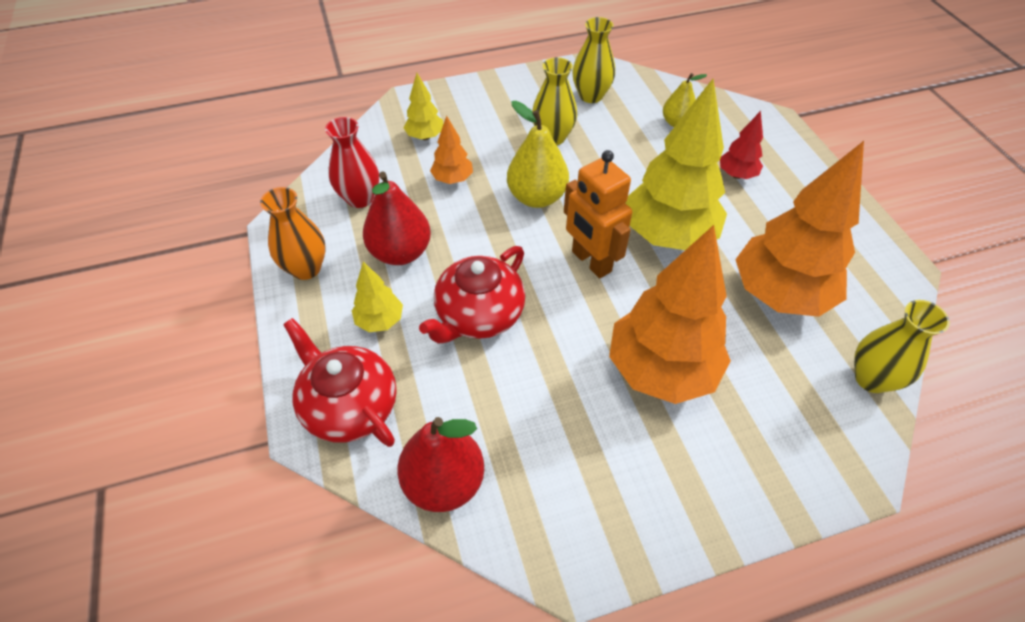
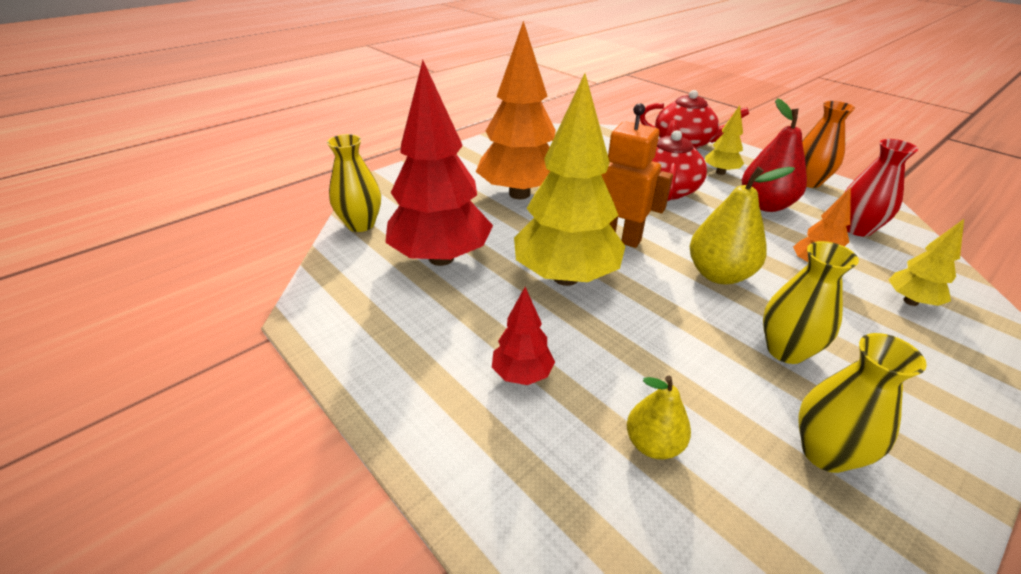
camera: 155 degrees right, 15 degrees down
red pear [397,417,484,512] -> none
orange tree [735,141,864,317] -> red tree [385,60,493,266]

